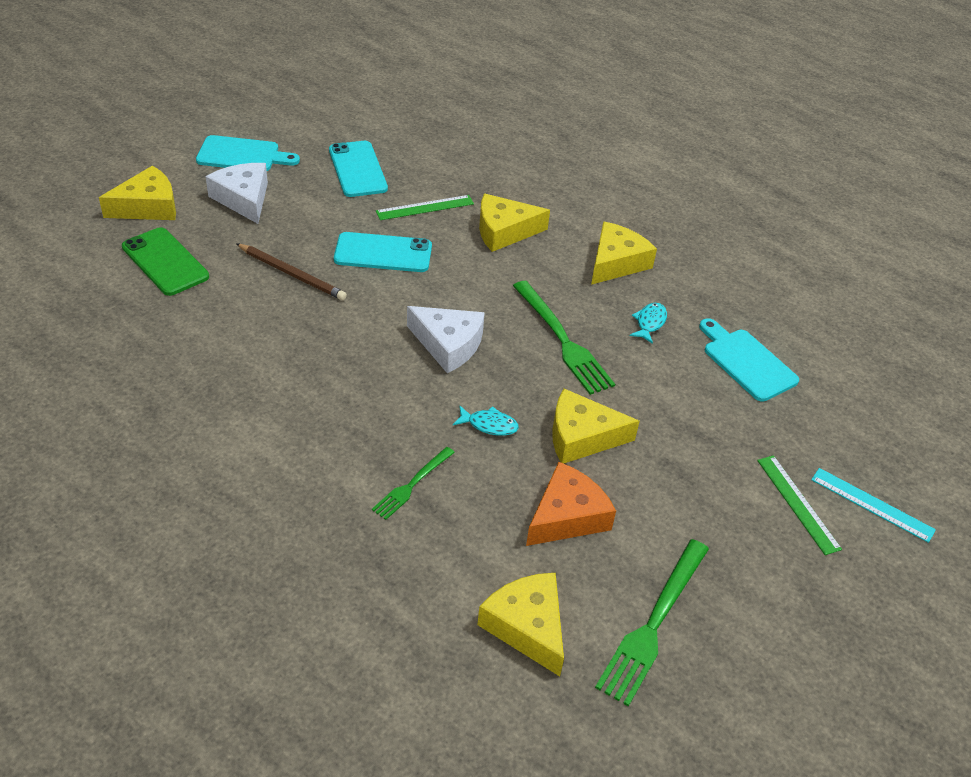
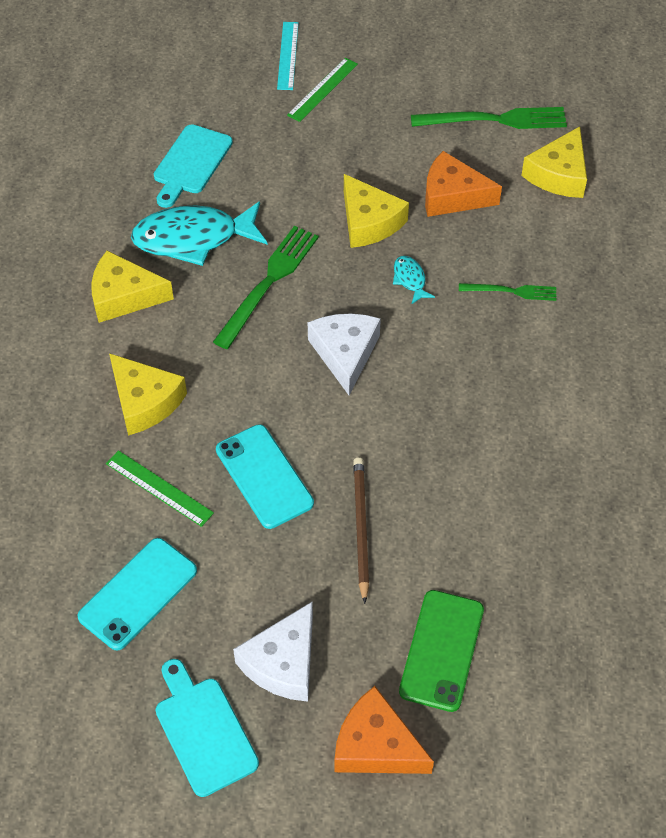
camera: 120 degrees left, 10 degrees up
yellow cheese [99,166,176,220] -> orange cheese [334,686,434,774]
turquoise fish [630,303,667,344] -> turquoise fish [131,201,268,266], size x2.26

